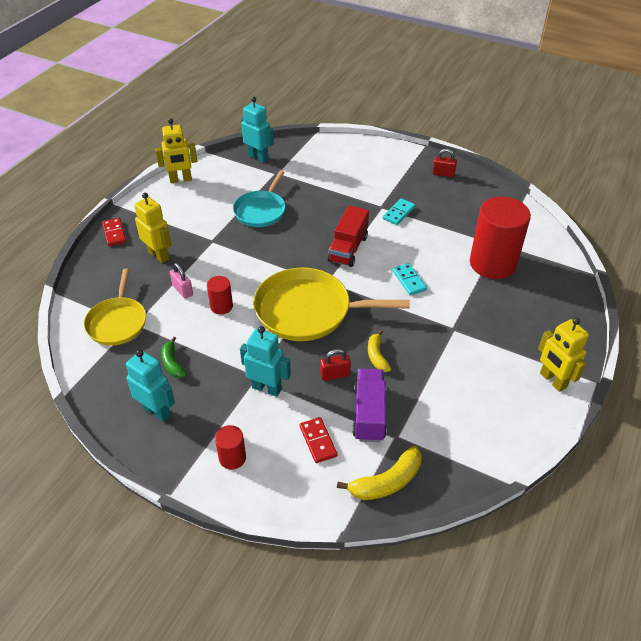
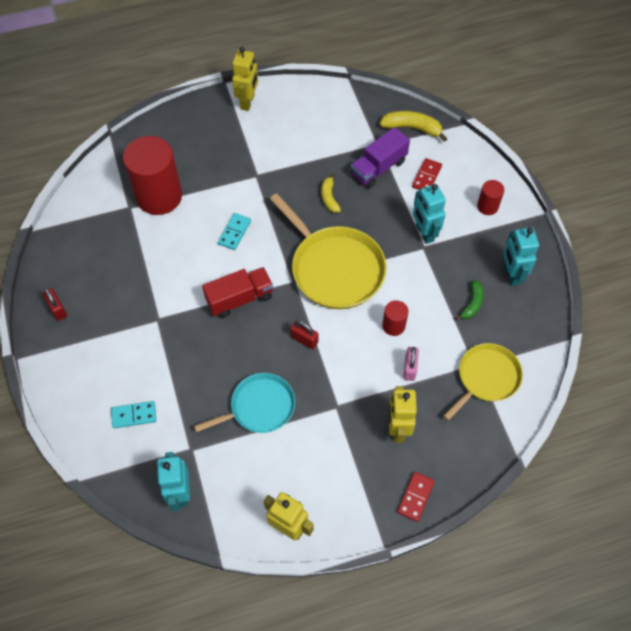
camera: 135 degrees left, 15 degrees up
red padlock [320,349,351,381] -> red padlock moved to [290,321,318,349]
yellow banana [368,330,391,372] -> yellow banana turned 135 degrees clockwise [321,173,341,213]
turquoise domino [383,198,415,225] -> turquoise domino moved to [111,401,156,428]

